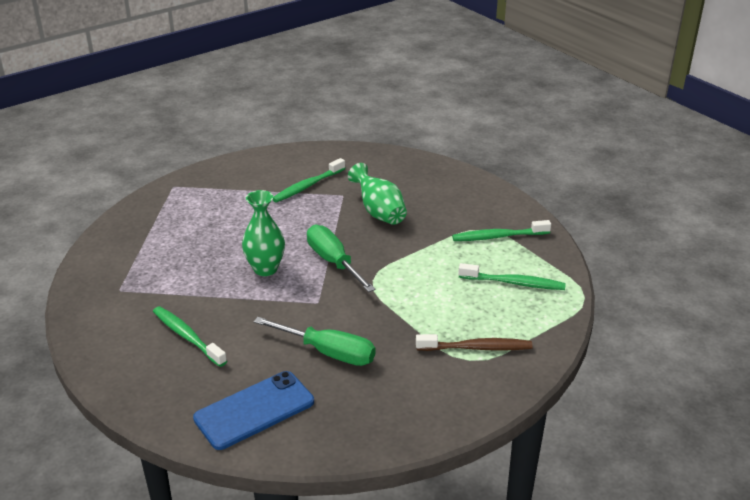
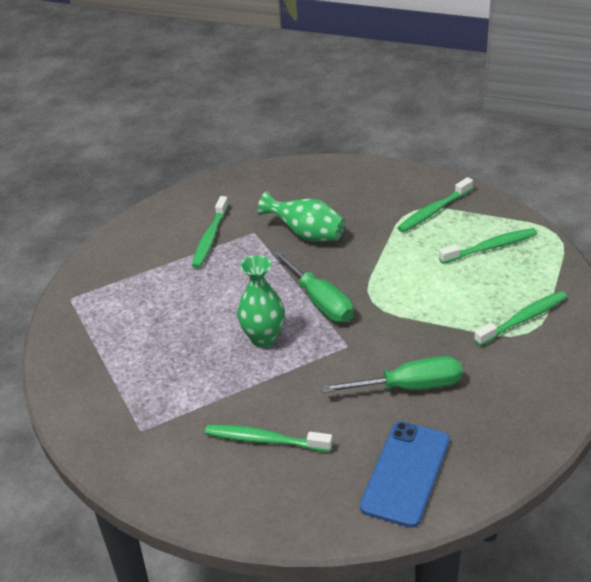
camera: 30 degrees left, 5 degrees up
green screwdriver [307,225,376,292] -> green screwdriver turned 150 degrees counterclockwise [272,250,354,322]
brown toothbrush [416,334,533,351] -> green toothbrush [474,291,567,346]

